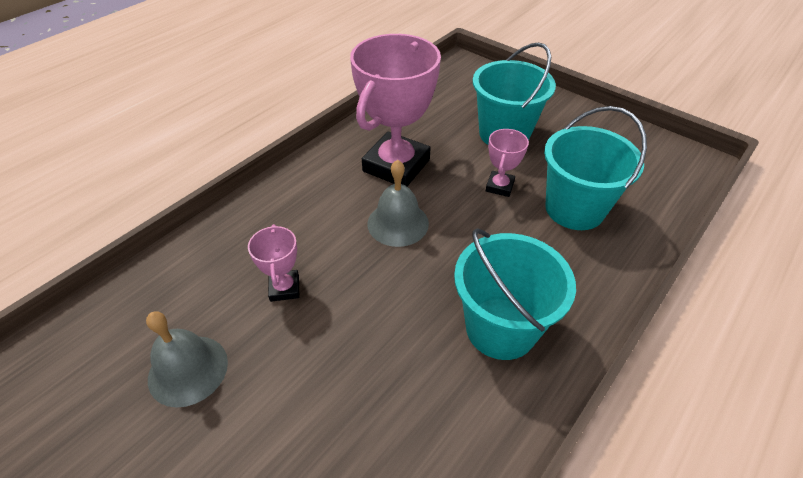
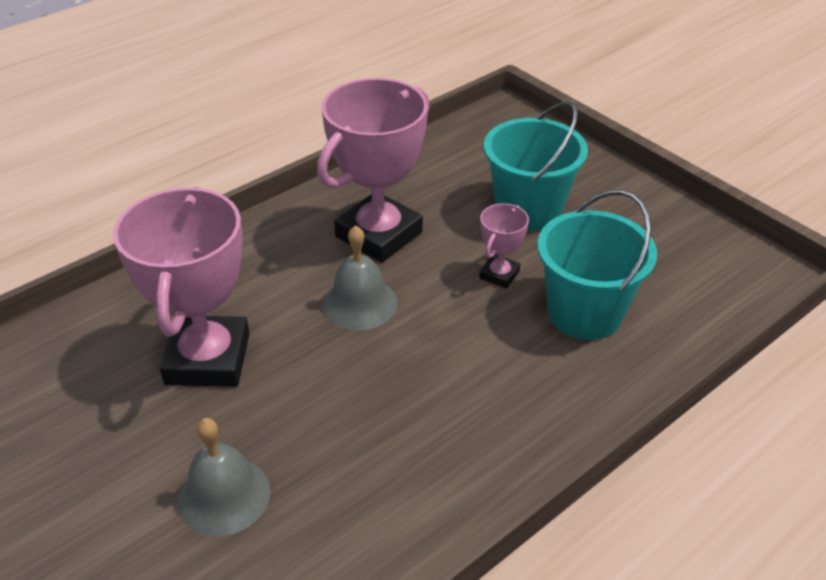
camera: 10 degrees right, 5 degrees down
grey bell [146,311,228,408] -> grey bell moved to [177,418,270,536]
pink trophy [248,224,299,302] -> pink trophy [113,186,250,387], size x2.16
turquoise bucket [454,228,576,360] -> none

